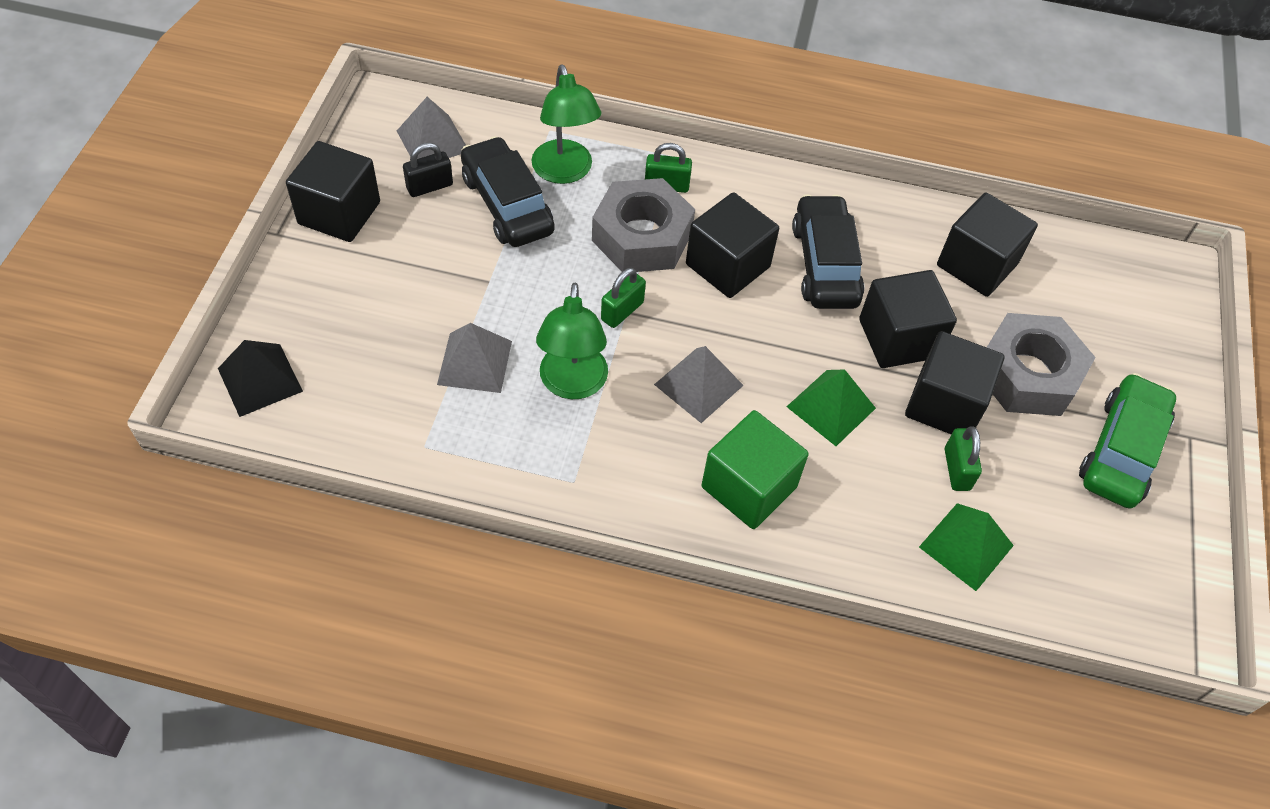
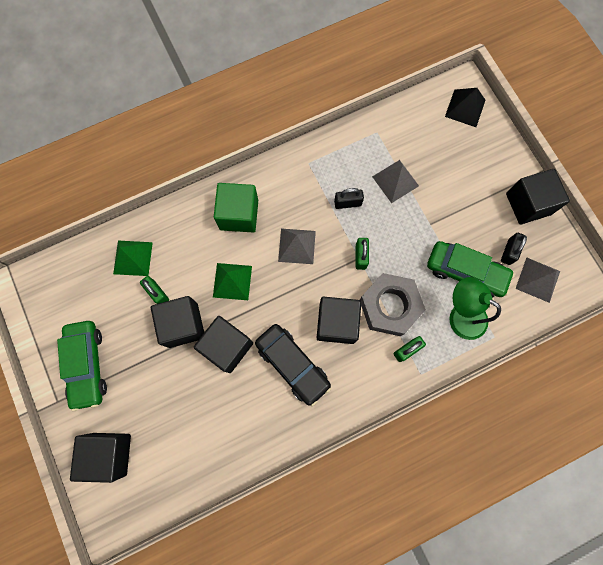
camera: 145 degrees right, 20 degrees up
black car [461,136,555,247] -> green car [427,241,515,298]
green lamp [536,283,608,399] -> black padlock [334,188,364,209]
black cube [937,193,1038,297] -> black cube moved to [70,433,131,483]
grey nut [987,313,1096,416] -> none

